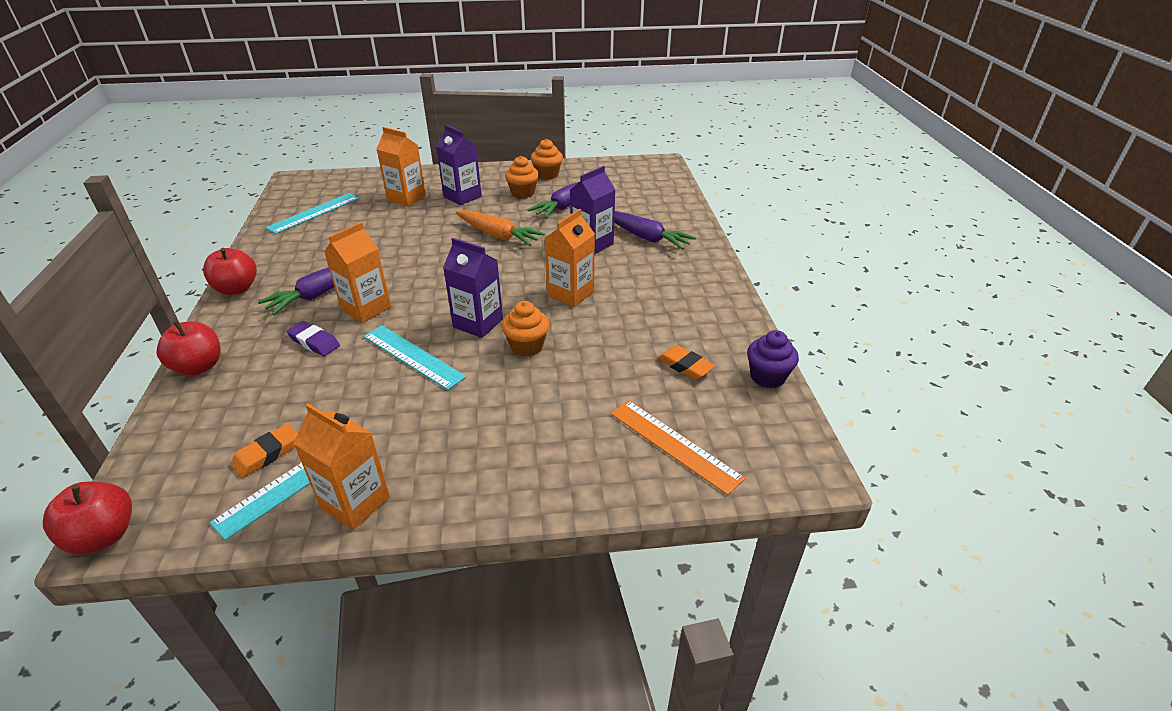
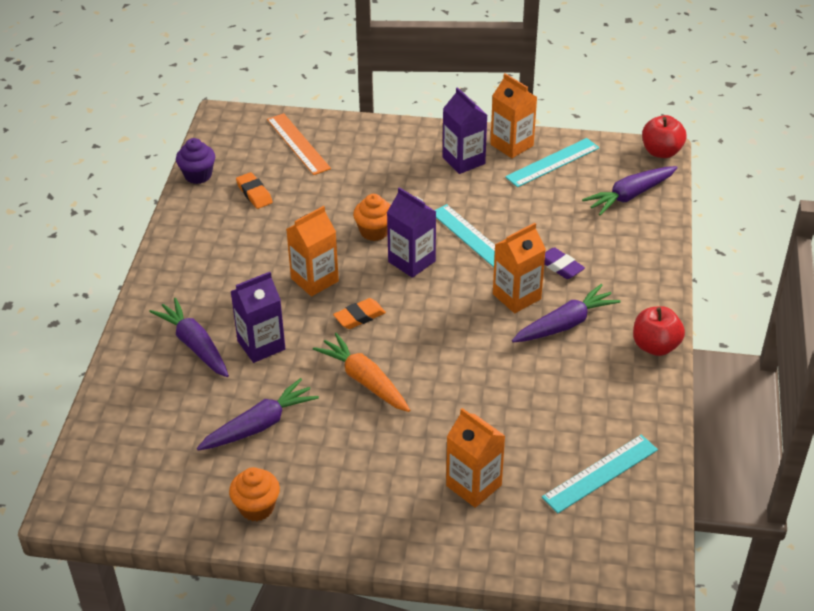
camera: 165 degrees left, 5 degrees up
red apple [157,321,221,376] -> none
orange eraser [231,424,298,478] -> orange eraser moved to [333,298,386,329]
purple carton [436,125,482,205] -> purple carton moved to [443,87,487,174]
orange cupcake [505,156,539,198] -> none
none -> purple carrot [582,166,678,216]

